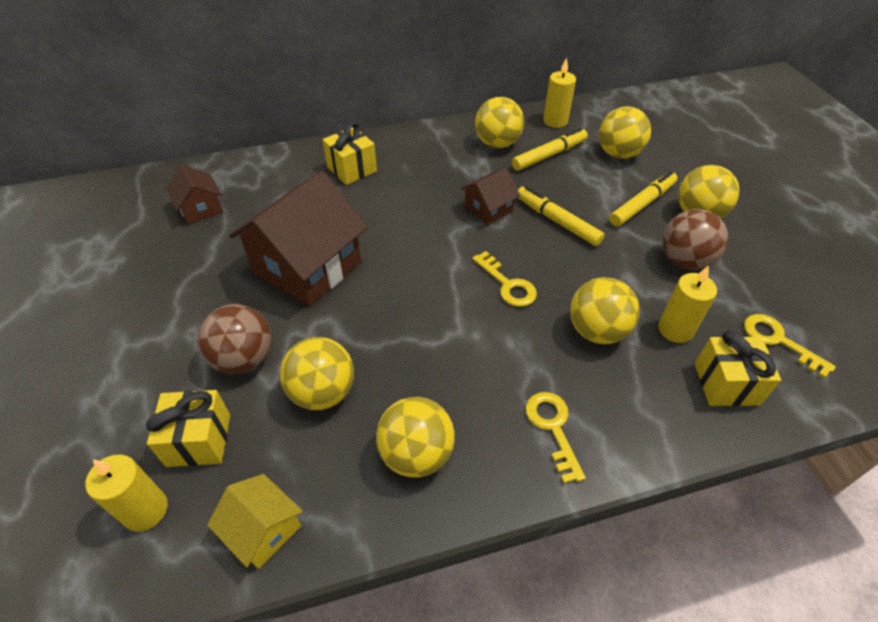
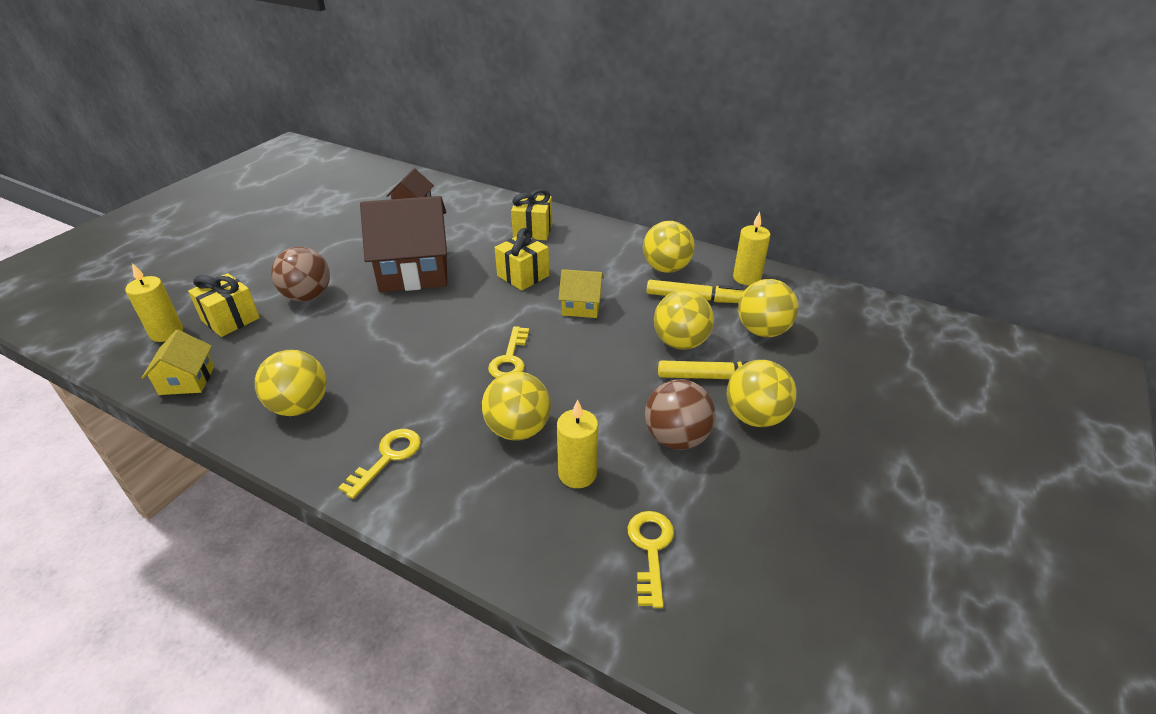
camera: 45 degrees right, 10 degrees down
yellow ball [280,337,354,410] -> yellow ball moved to [654,290,714,350]
brown house [461,168,520,225] -> yellow house [558,269,604,318]
yellow marker [518,186,605,246] -> none
yellow gift [695,330,781,406] -> yellow gift moved to [495,228,549,291]

